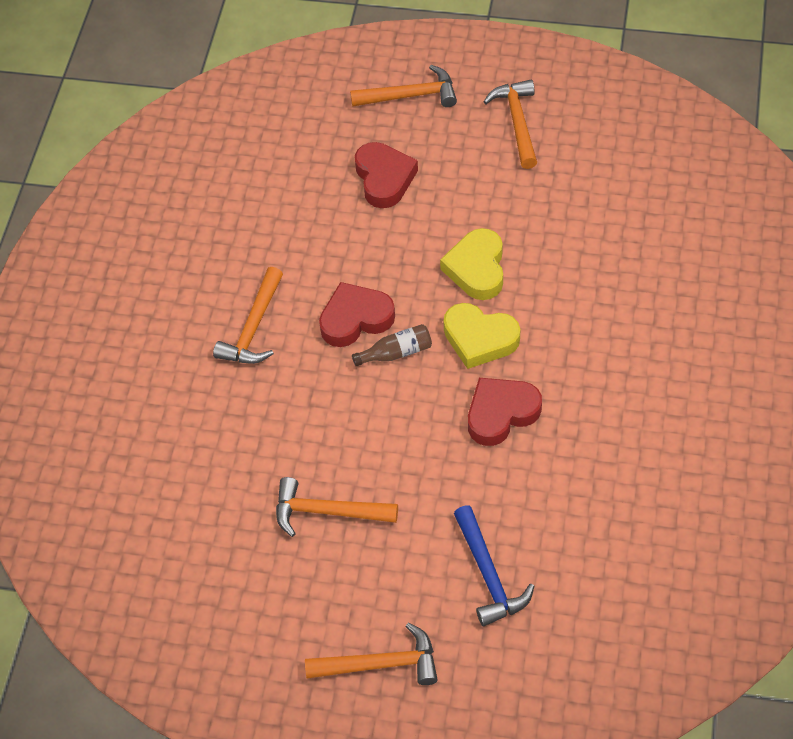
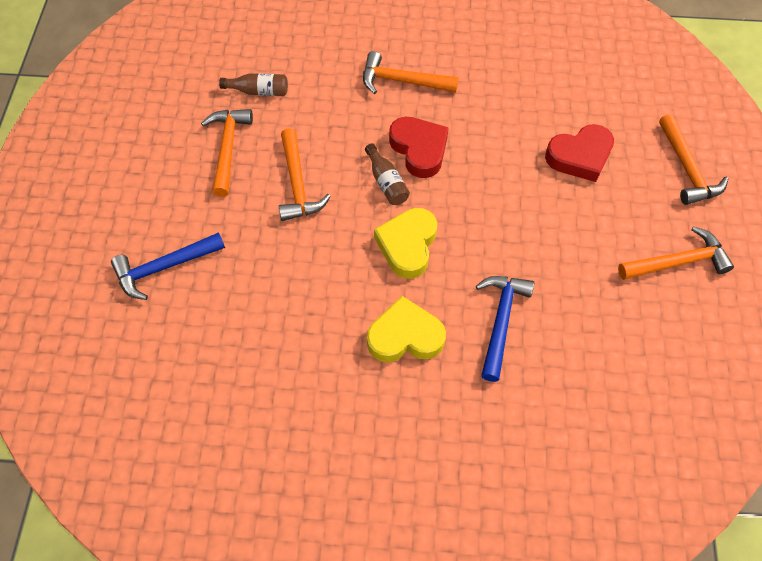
camera: 80 degrees right, 5 degrees up
orange hammer [305,623,438,685] -> orange hammer moved to [279,128,331,221]
yellow heart [440,228,503,300] -> yellow heart moved to [367,296,446,363]
red heart [468,378,542,446] -> none
none -> brown bottle [219,73,288,96]
none -> blue hammer [476,276,534,382]

